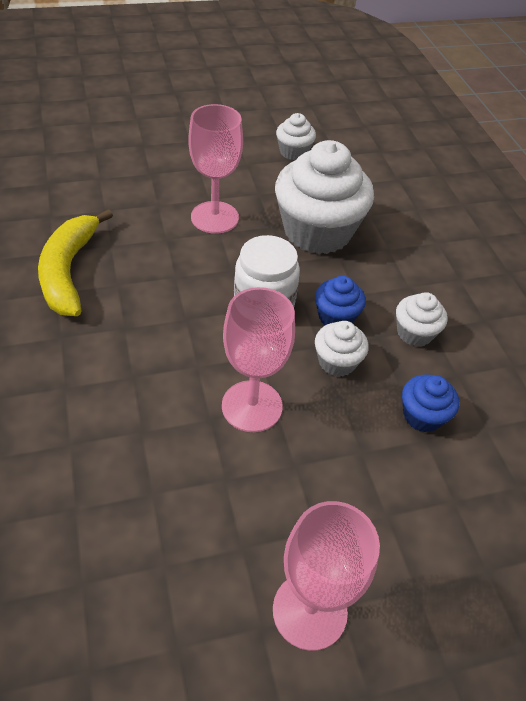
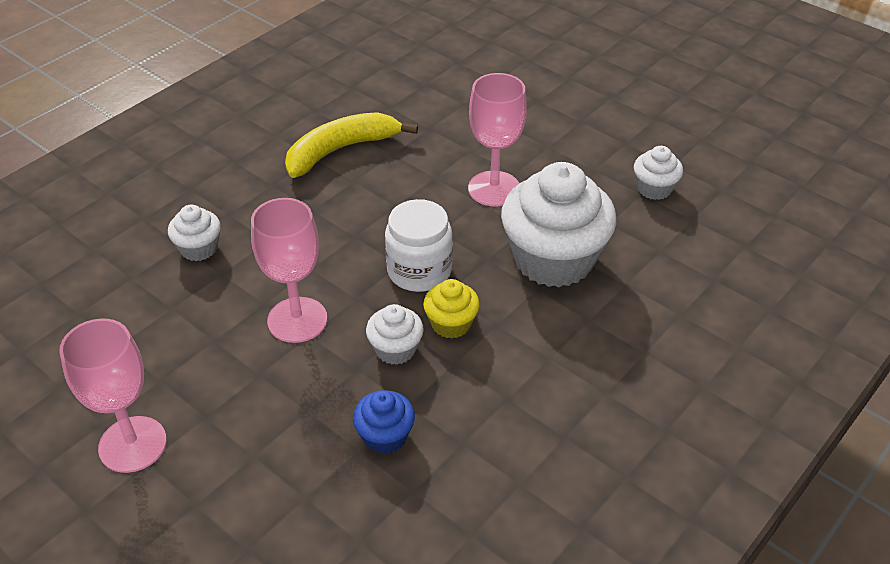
camera: 60 degrees right, 5 degrees down
blue cupcake [315,276,366,325] -> yellow cupcake [423,279,480,339]
white cupcake [396,292,448,347] -> white cupcake moved to [168,205,221,261]

